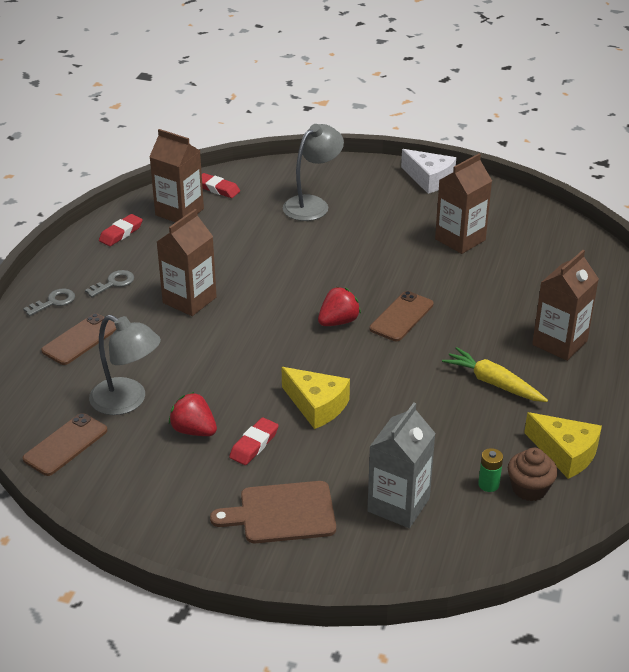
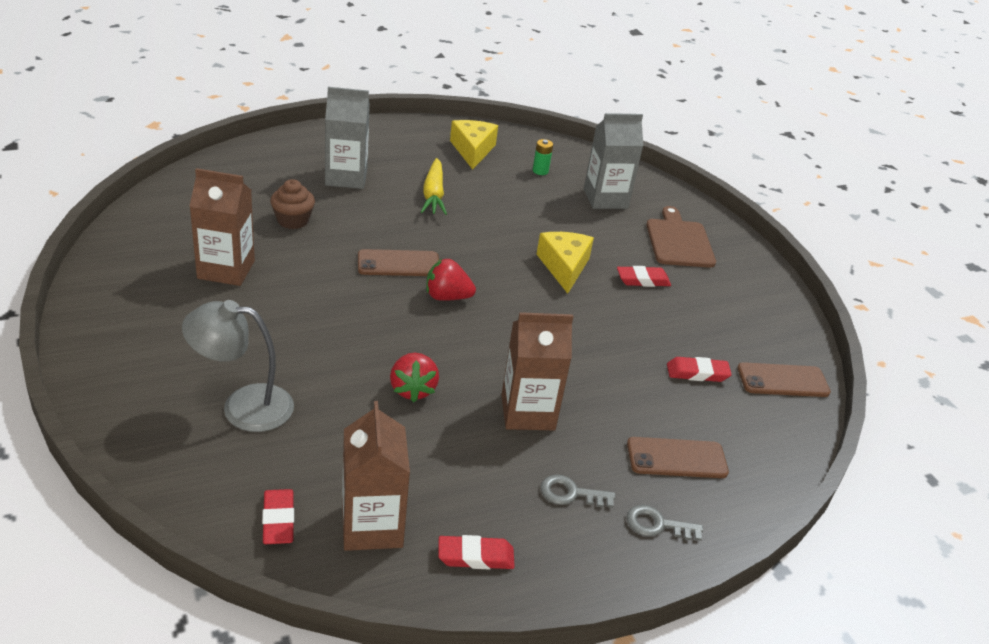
camera: 135 degrees left, 0 degrees up
grey lamp [89,315,161,415] -> red eraser [667,357,732,382]
red strawberry [169,392,217,436] -> red strawberry moved to [390,353,439,402]
brown cutting board [210,481,336,543] -> brown cutting board turned 135 degrees counterclockwise [646,206,716,268]
white cheese [401,149,456,194] -> none
brown cupcake [508,448,558,501] -> brown cupcake moved to [270,179,315,229]
brown carton [532,250,599,361] -> grey carton [325,87,370,189]

